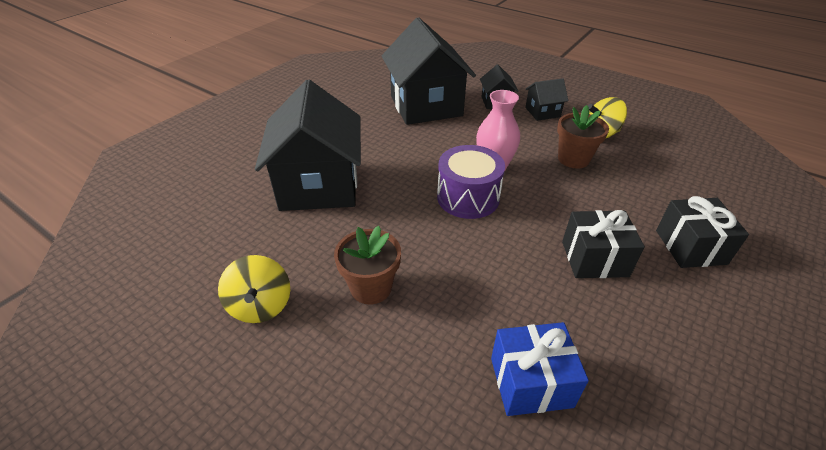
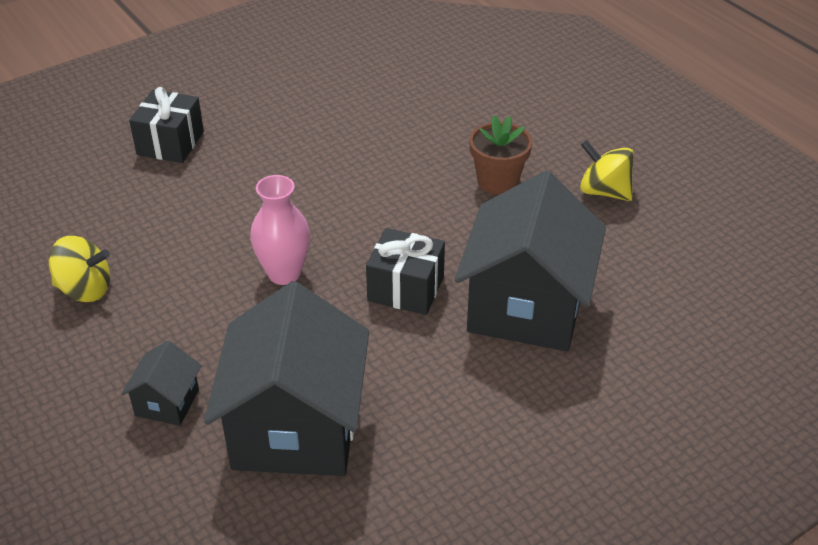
camera: 160 degrees left, 0 degrees up
yellow spinning top [218,255,290,323] -> yellow spinning top turned 60 degrees counterclockwise [580,140,634,201]
purple drum [437,145,505,219] -> none
blue gift [491,322,589,416] -> none
black house [525,78,569,121] -> none
brown flower pot [557,105,609,169] -> none
black gift [562,210,645,278] -> black gift moved to [366,228,445,315]

